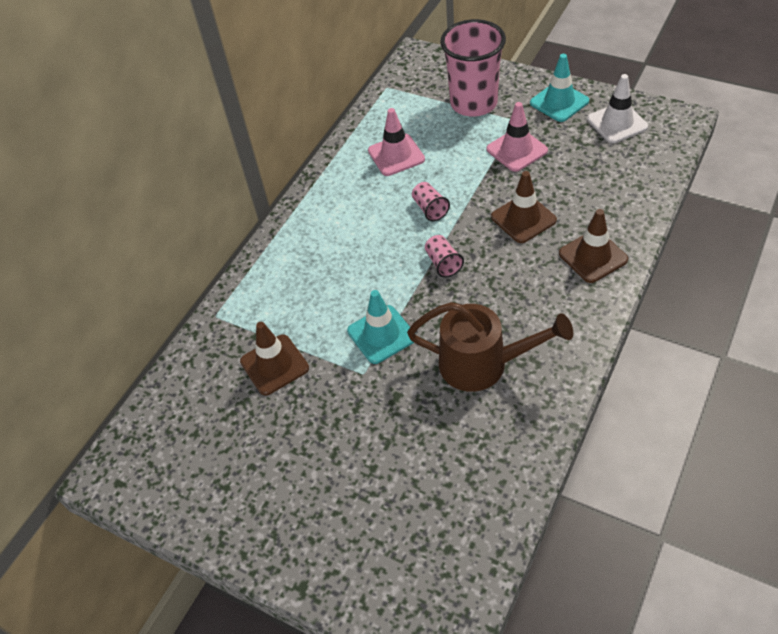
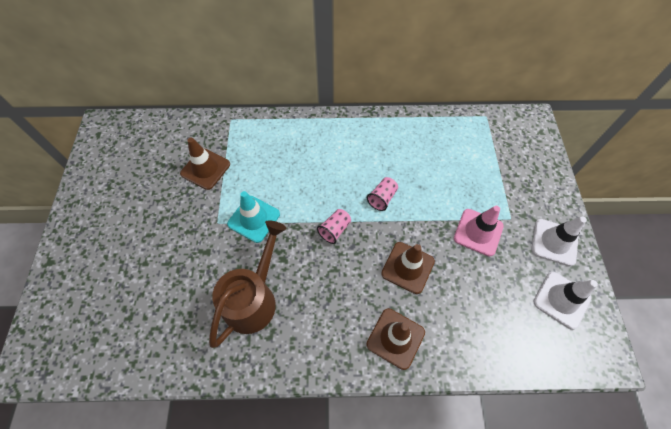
camera: 55 degrees right, 10 degrees up
pink traffic cone [368,108,425,176] -> none
brown watering can [407,302,573,392] -> brown watering can turned 135 degrees counterclockwise [209,220,287,348]
pink cup [440,19,506,117] -> none
turquoise traffic cone [530,54,589,122] -> white traffic cone [531,216,587,266]

